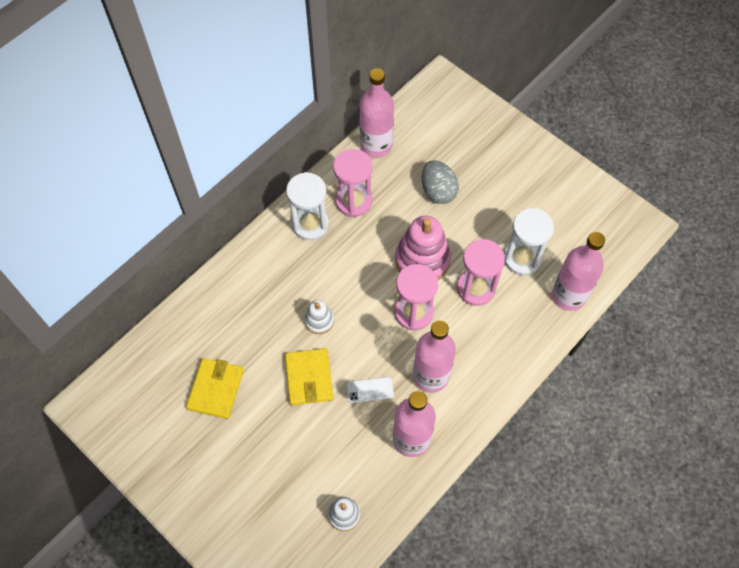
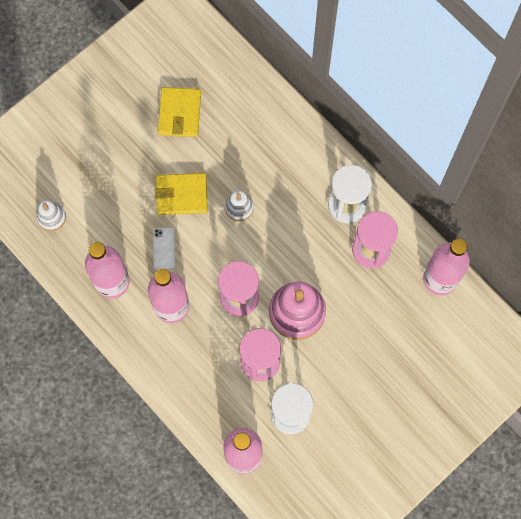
camera: 95 degrees right, 10 degrees up
yellow wallet [186,358,244,419] -> yellow wallet turned 75 degrees clockwise [158,87,201,137]
grey egg [421,160,459,204] -> none

